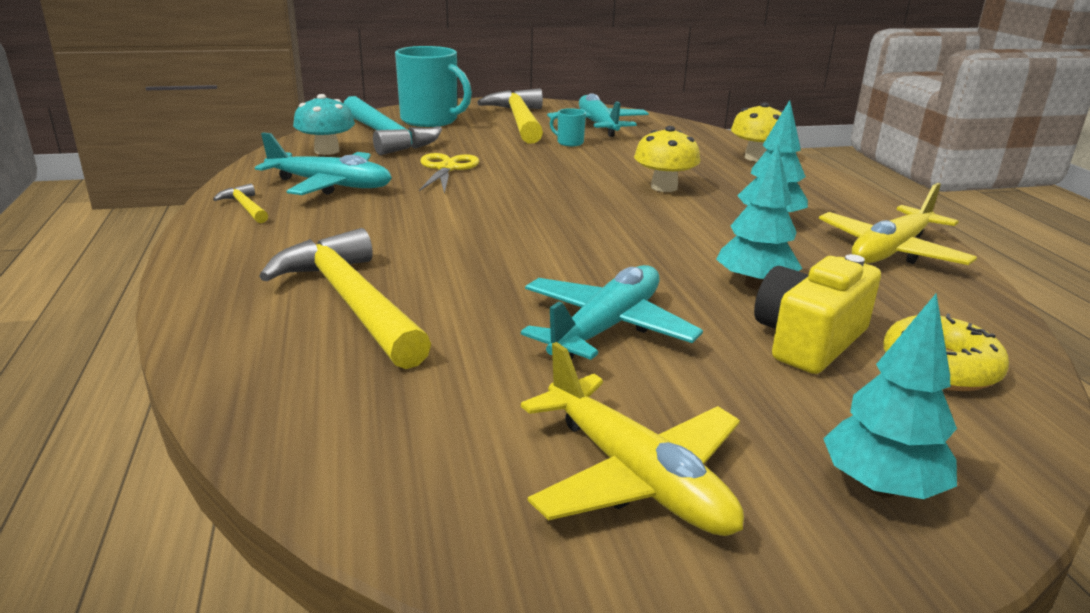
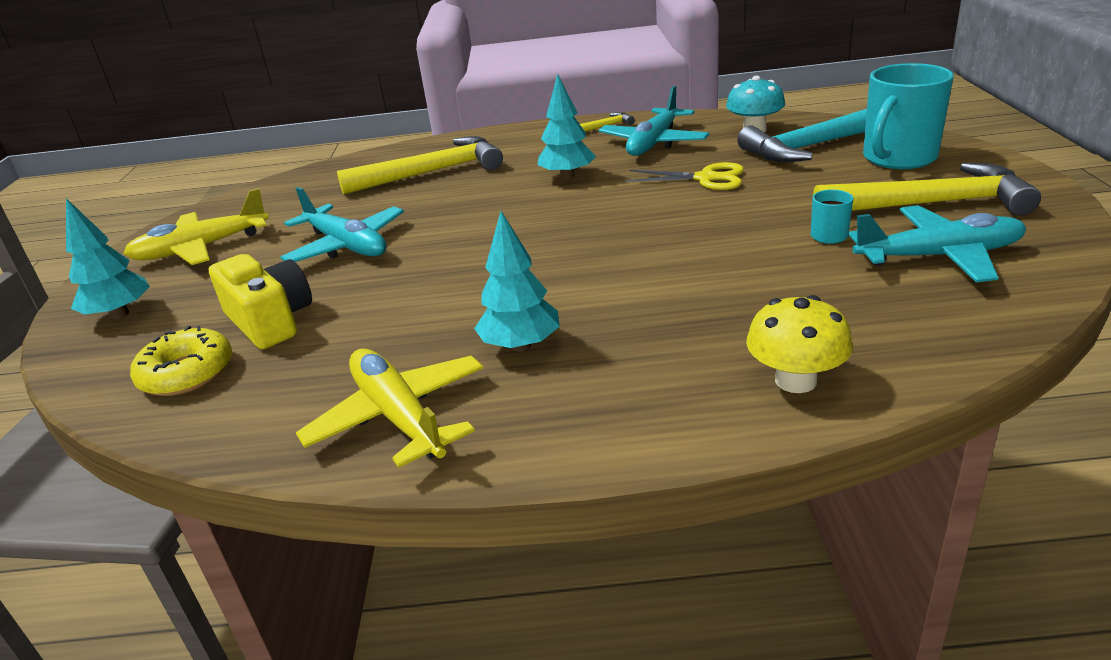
camera: 105 degrees right, 5 degrees up
yellow mushroom [634,126,700,192] -> none
turquoise tree [716,144,803,289] -> turquoise tree moved to [537,74,596,179]

